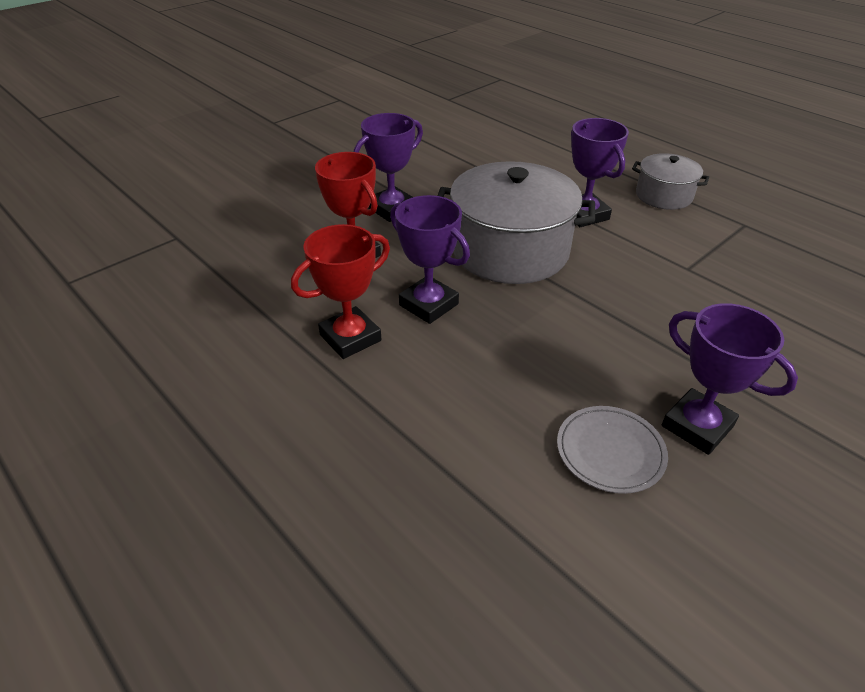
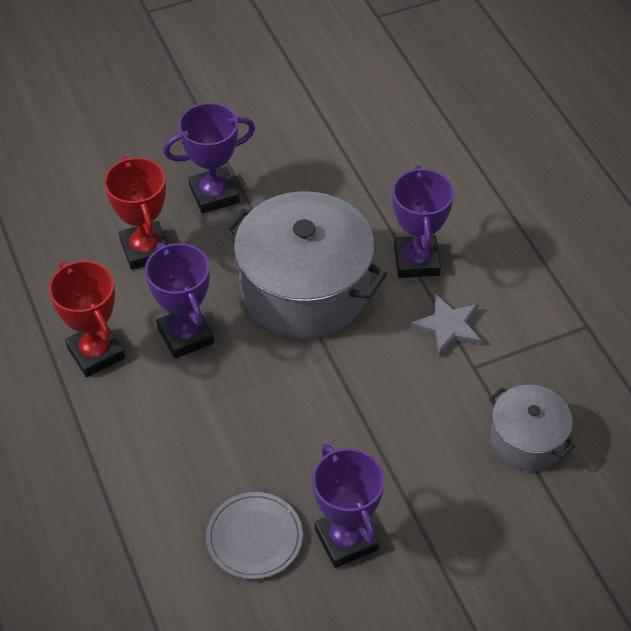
camera: 20 degrees right, 10 degrees up
red trophy [291,224,390,359] -> red trophy turned 75 degrees clockwise [48,261,125,377]
grey pot [632,153,709,210] -> grey pot moved to [489,385,575,471]
none -> grey star [410,294,482,356]

